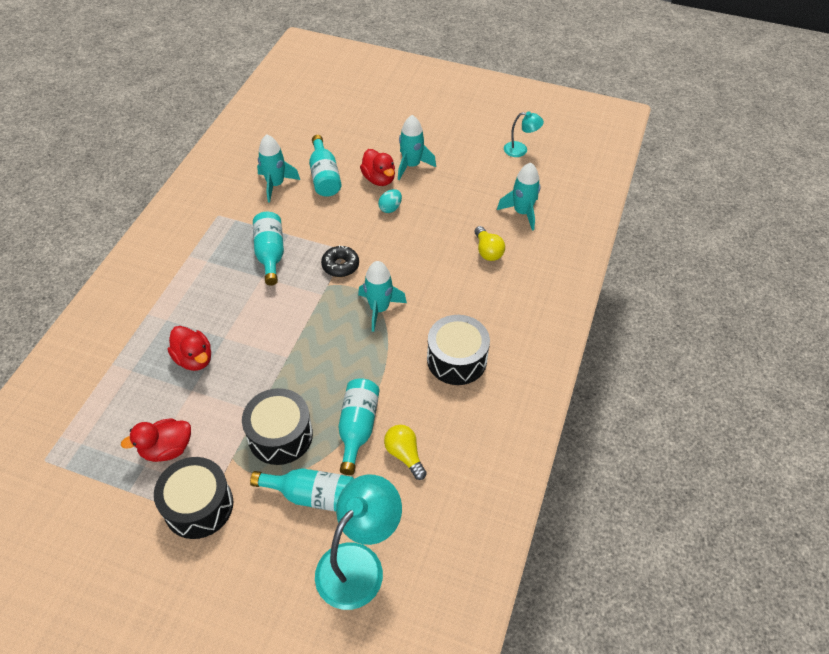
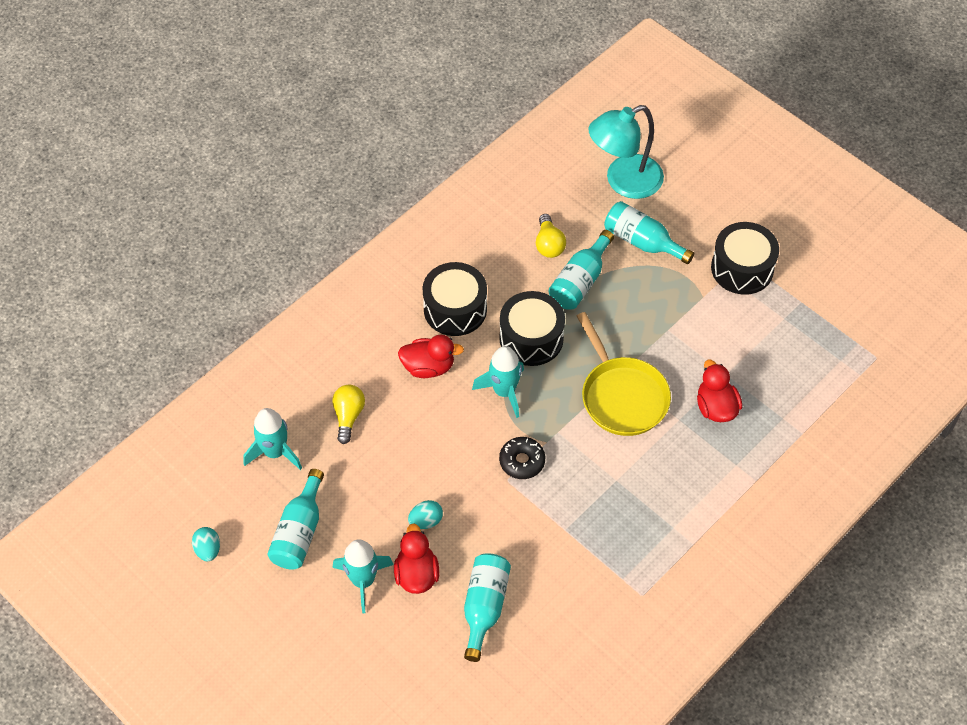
camera: 155 degrees left, 5 degrees up
red duck [121,418,191,462] -> red duck moved to [398,335,464,378]
black drum [242,388,313,465] -> black drum moved to [499,291,565,366]
turquoise bottle [253,212,284,286] -> turquoise bottle moved to [267,469,324,570]
turquoise rocket [257,134,300,203] -> none
turquoise lamp [504,111,544,157] -> turquoise egg [192,527,220,561]
none -> yellow pan [577,312,671,436]

